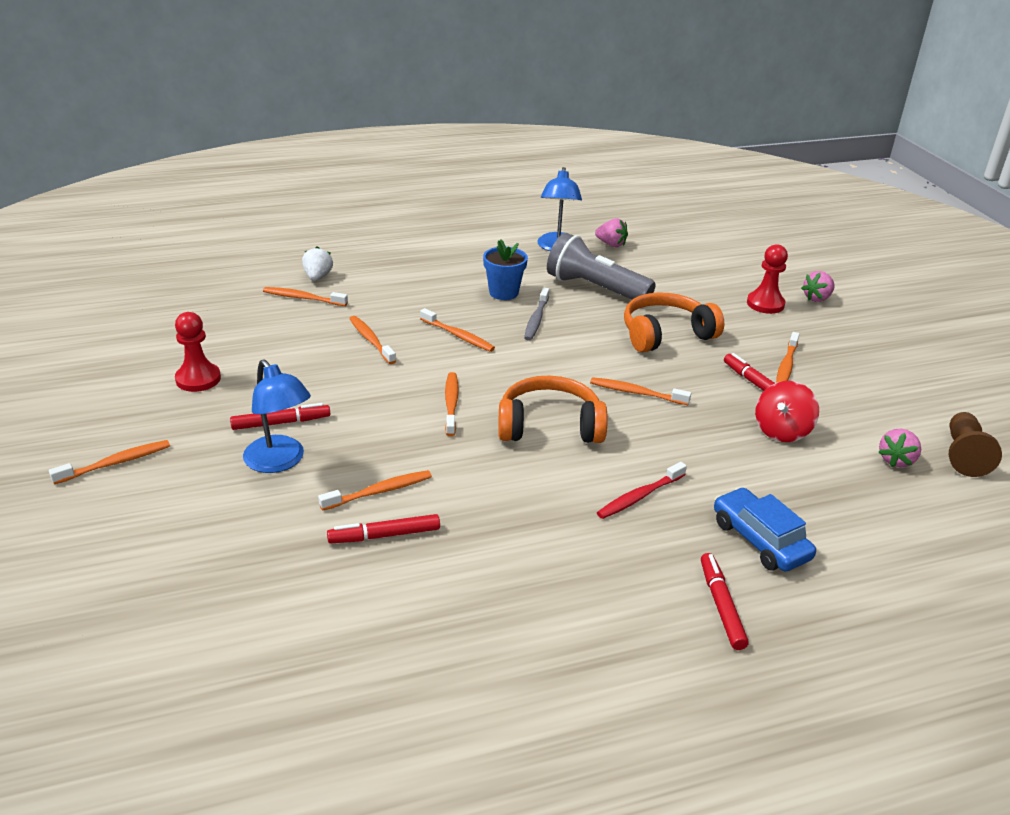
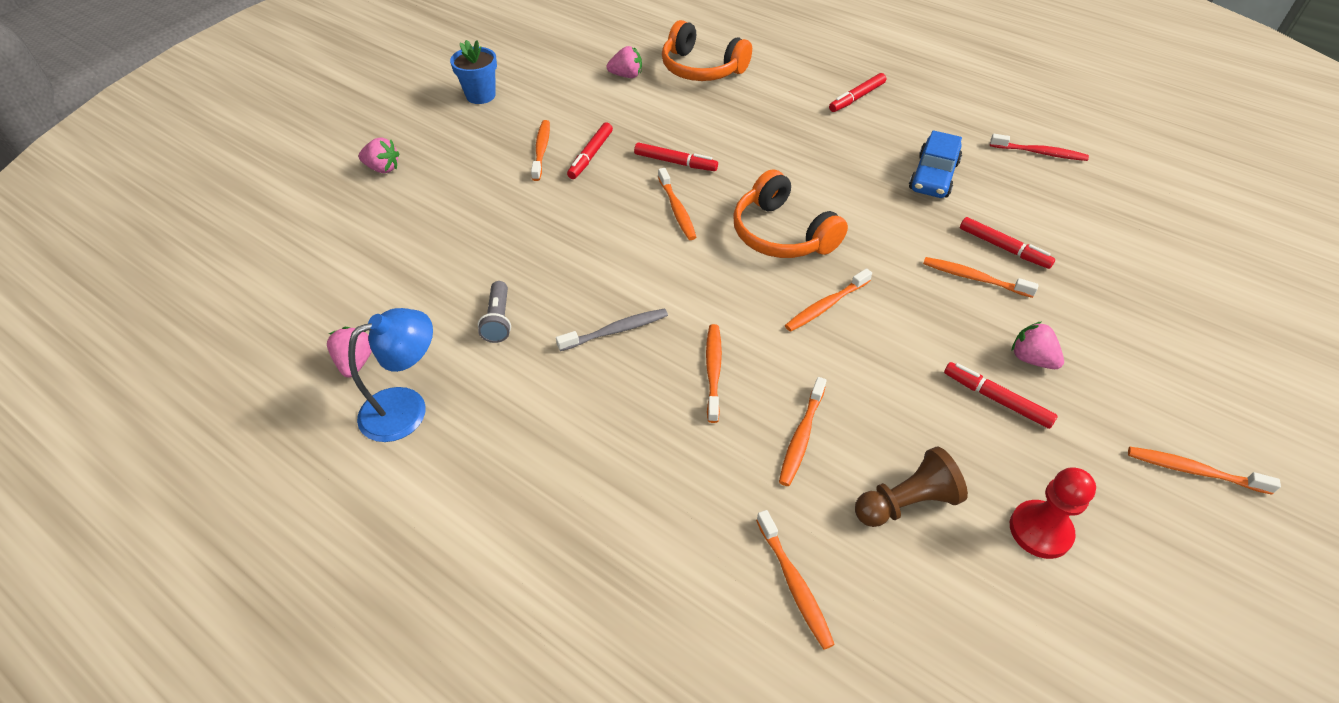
camera: 125 degrees left, 15 degrees up
blue lamp [243,359,311,473] -> pink strawberry [1011,321,1064,369]
white strawberry [302,246,333,281] -> none
blue flower pot [483,239,528,300] -> blue flower pot moved to [450,40,497,104]
grey flashlight [547,233,656,300] -> grey flashlight [478,281,511,343], size x0.49
red toothbrush [597,462,687,519] -> red toothbrush moved to [990,134,1089,161]
orange headphones [624,292,724,352] -> orange headphones moved to [662,20,752,81]
blue car [714,487,816,571] -> blue car moved to [909,130,962,198]
red pawn [747,244,788,314] -> none
red spinning top [755,381,819,442] -> none
orange toothbrush [776,332,800,383] -> orange toothbrush turned 75 degrees counterclockwise [531,120,550,181]
brown pawn [949,412,1002,477] -> brown pawn moved to [855,446,968,527]
none -> red marker [634,142,718,171]

